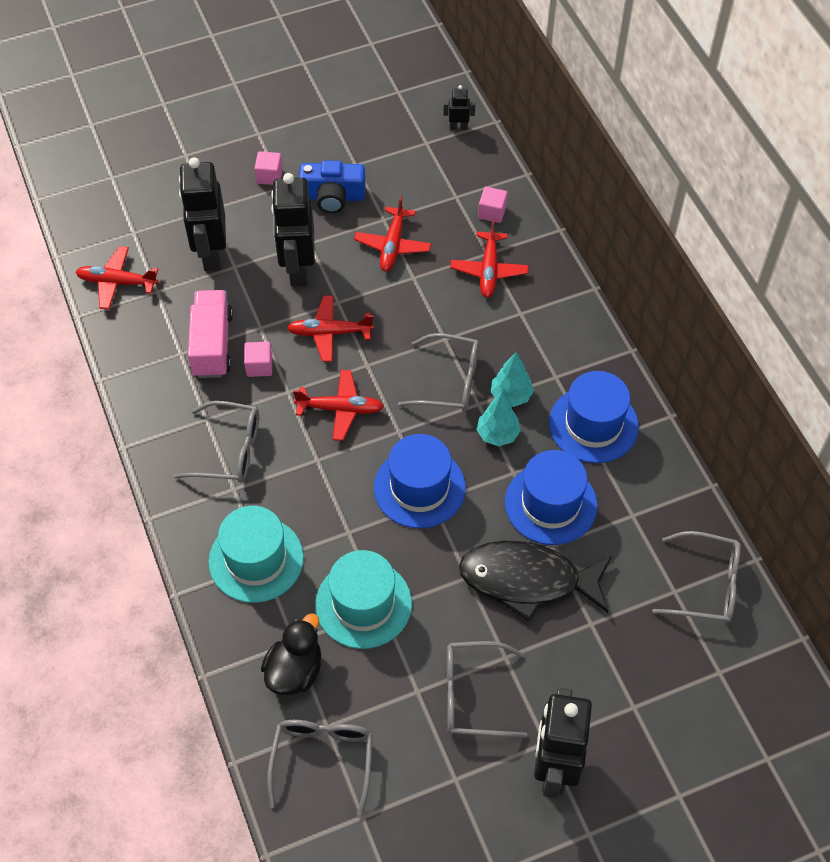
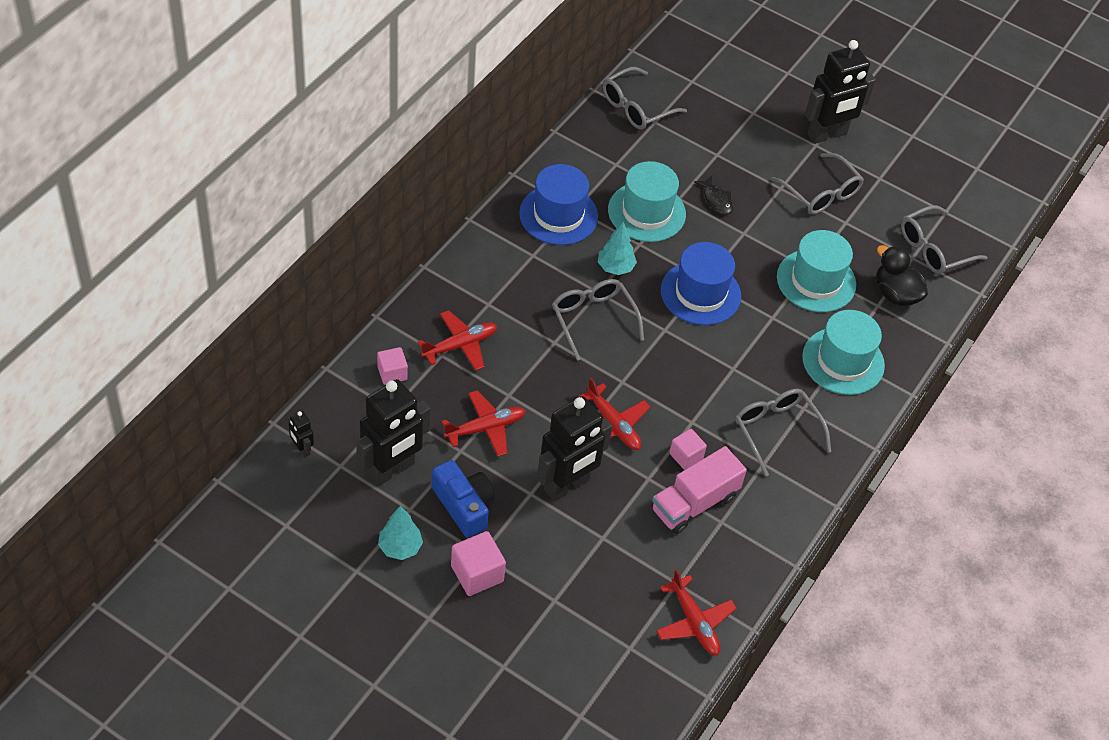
camera: 130 degrees left, 5 degrees down
black robot [179,157,226,272] -> black robot moved to [356,379,431,486]
pink cube [254,151,283,185] -> pink cube [451,531,506,596], size x1.52
black duck [261,614,321,695] -> black duck turned 60 degrees clockwise [876,245,928,306]
red plane [293,370,384,441] -> none
black fish [459,541,612,622] -> black fish [694,176,733,215], size x0.42
turquoise tree [491,352,534,407] -> turquoise tree moved to [378,505,423,560]
blue hat [505,450,598,545] -> turquoise hat [608,161,686,242]
grey glasses [652,531,741,623] -> grey glasses turned 105 degrees counterclockwise [603,67,687,130]

